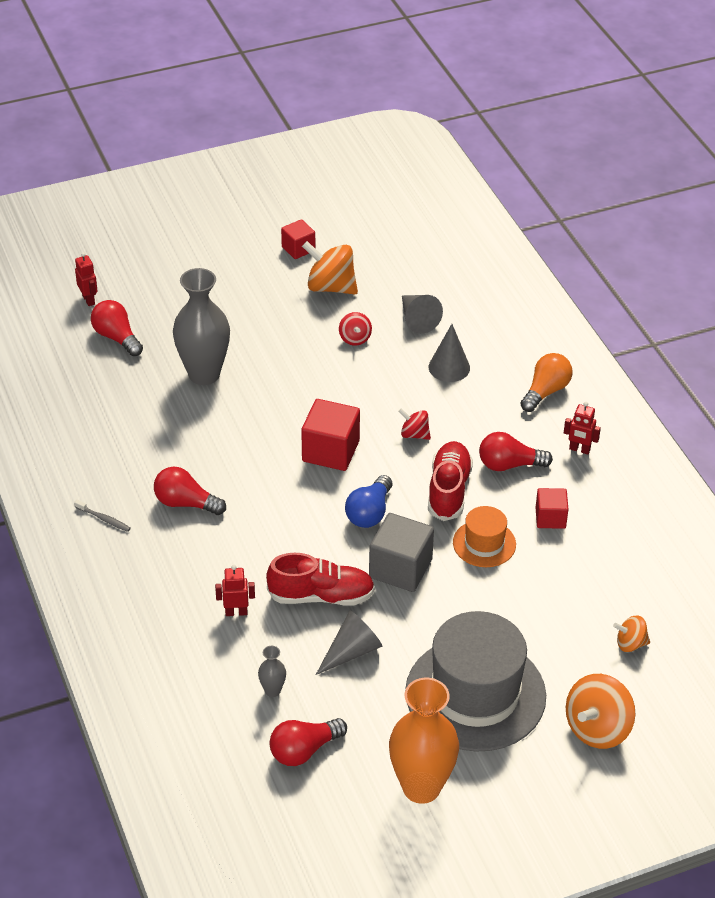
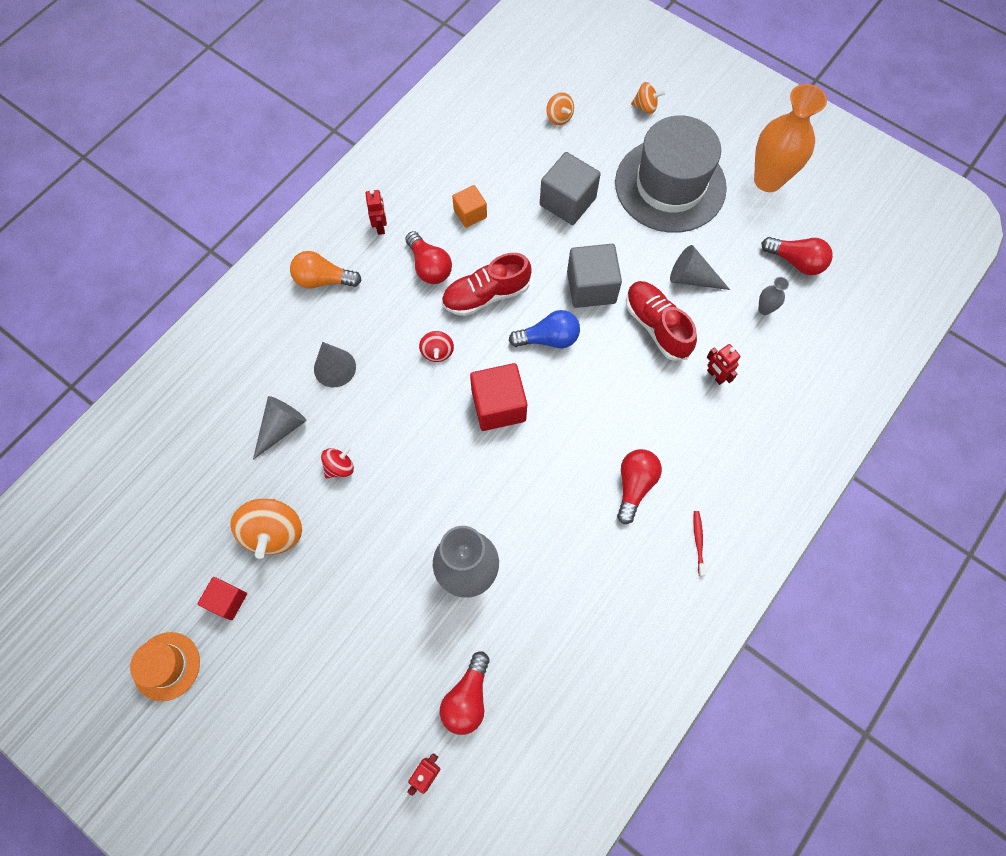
camera: 120 degrees left, 25 degrees up
grey toothbrush [74,500,131,532] -> red toothbrush [693,511,706,576]
red light bulb [154,467,226,515] -> red light bulb turned 150 degrees counterclockwise [617,449,662,524]
orange hat [453,506,516,567] -> orange hat moved to [130,632,200,701]
red cube [536,488,568,529] -> orange cube [452,185,487,228]
orange spinning top [566,674,636,749] -> orange spinning top [631,82,666,114], size x0.55
none -> grey cube [540,152,601,225]

